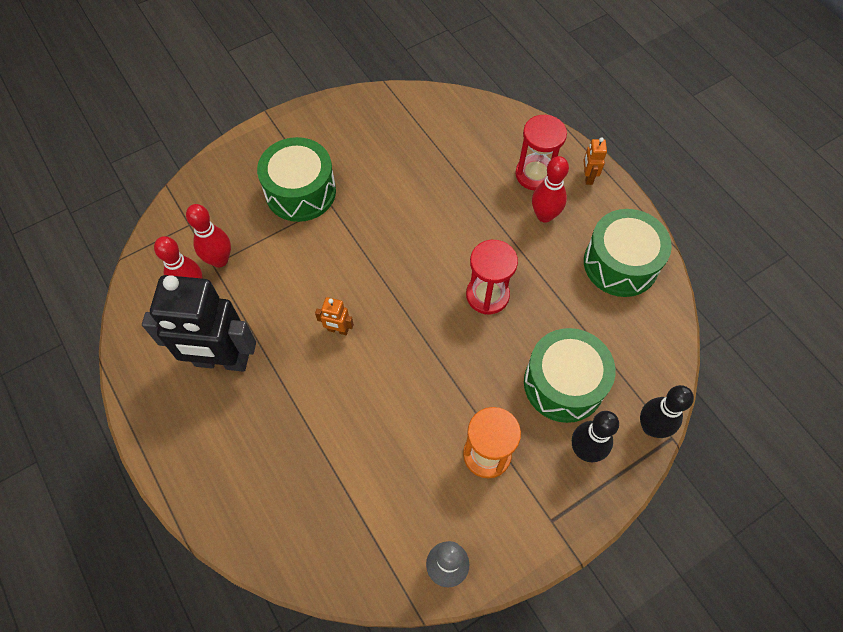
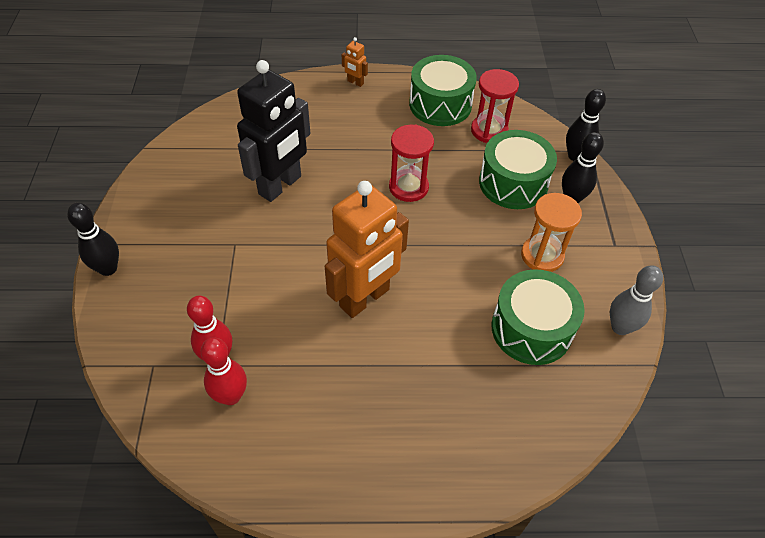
camera: 60 degrees left, 10 degrees down
black robot [142,275,256,372] -> black robot moved to [237,60,310,202]
green drum [257,137,336,222] -> green drum moved to [491,269,585,365]
orange robot [315,297,354,335] -> orange robot [325,181,409,318], size x2.50
red hourglass [515,115,567,191] -> red hourglass moved to [471,69,519,143]
red bowling pin [532,156,569,223] -> none
none -> black bowling pin [67,203,119,276]

